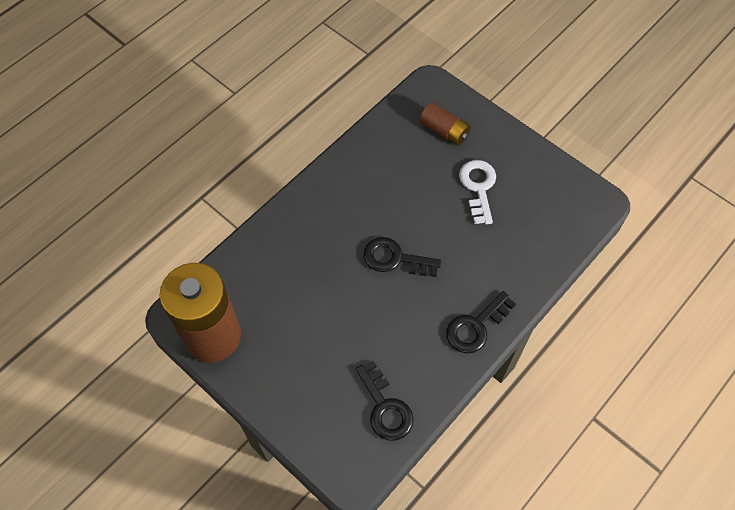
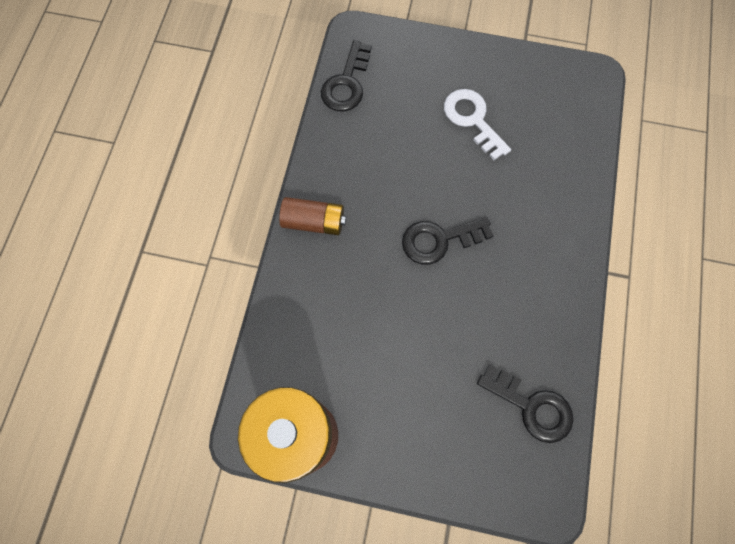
camera: 30 degrees left, 10 degrees up
brown battery [420,102,471,146] -> brown battery moved to [279,197,346,235]
black key [446,291,516,353] -> black key moved to [321,40,372,112]

